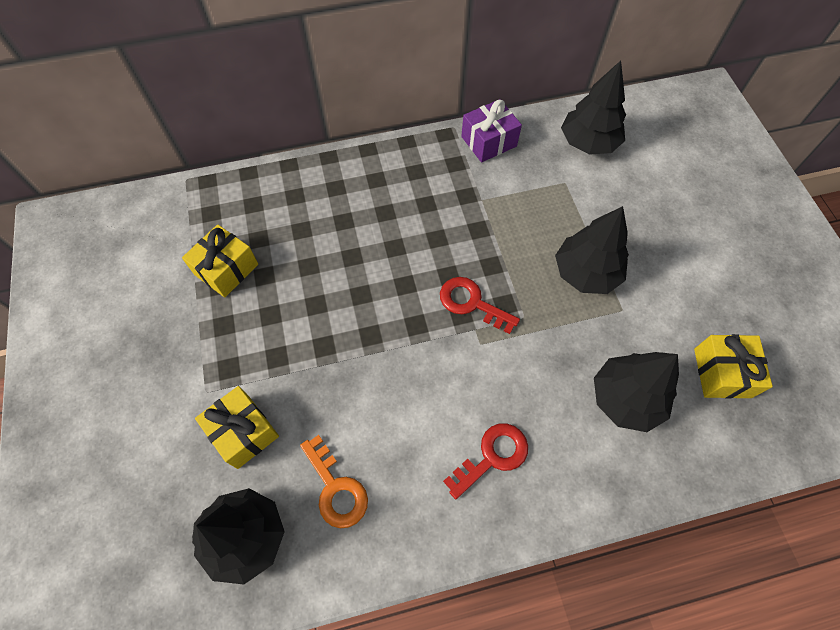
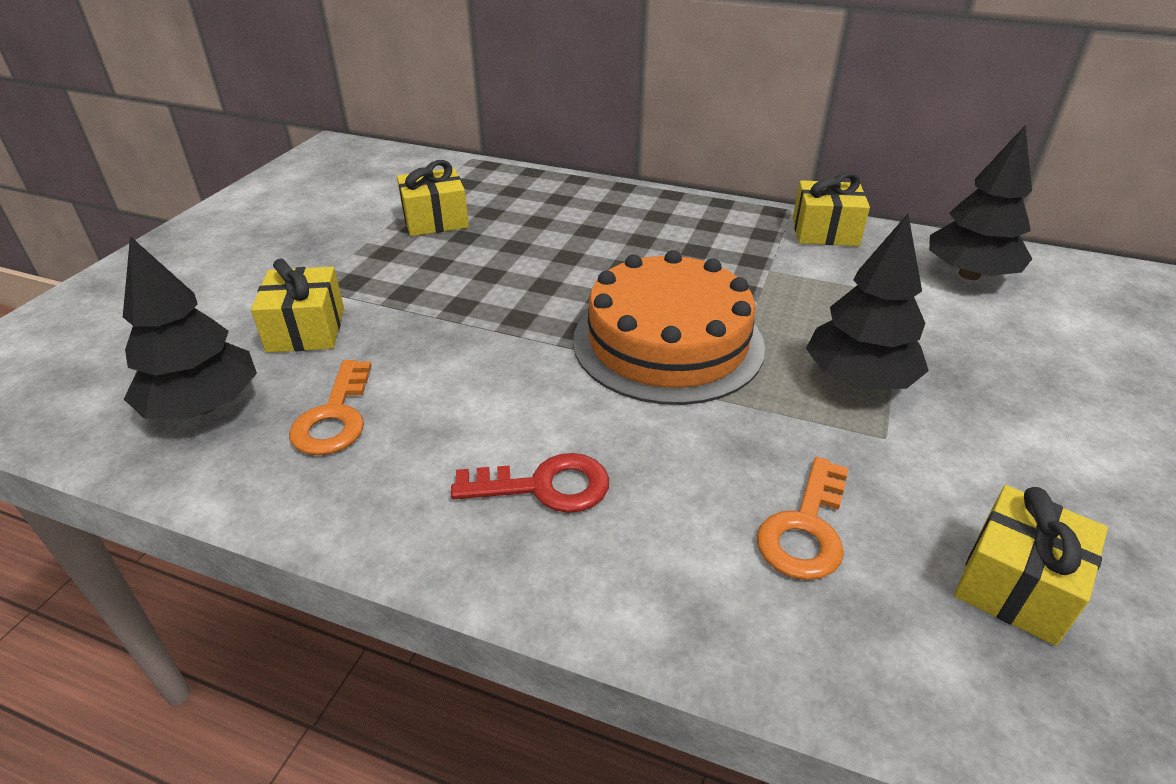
camera: 35 degrees right, 25 degrees down
red key [440,277,520,334] -> orange cake [573,250,765,405]
purple gift [461,99,522,162] -> yellow gift [793,172,870,246]
black tree [594,352,679,432] -> orange key [757,457,849,580]

